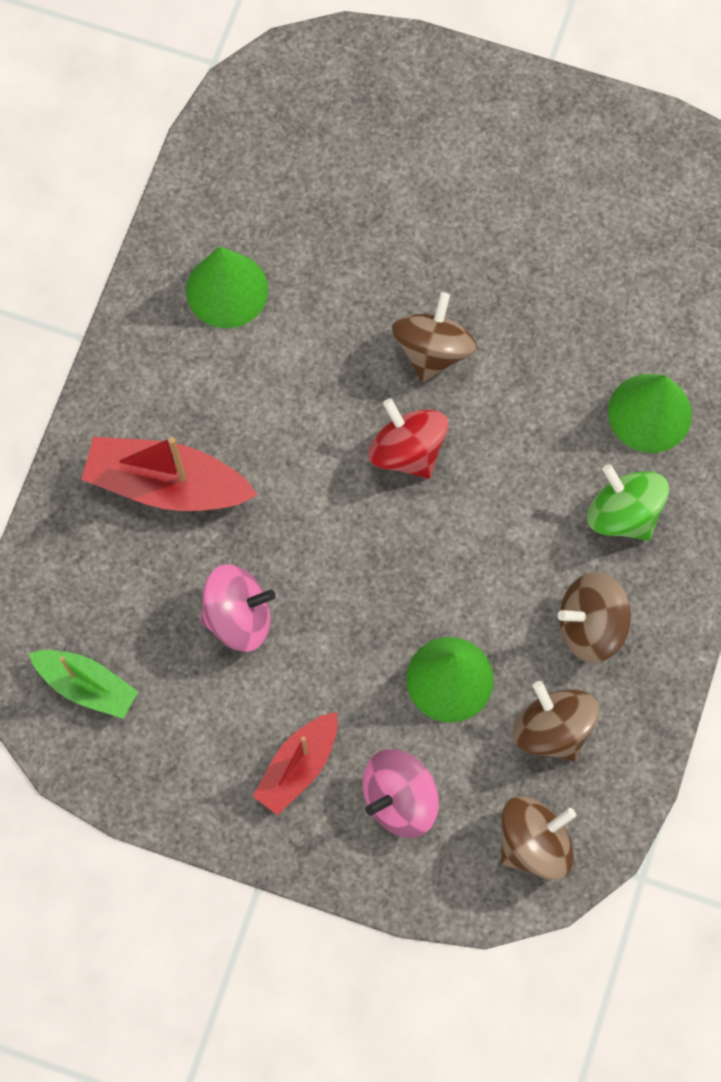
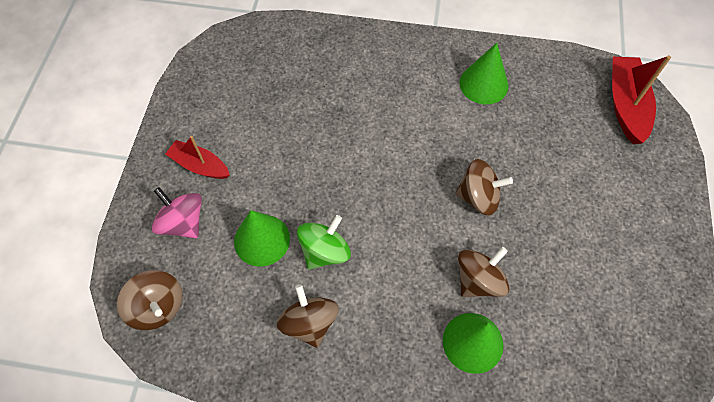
camera: 80 degrees right, 10 degrees down
green boat [29,650,138,719] -> none
red boat [81,437,258,511] -> red boat moved to [612,55,671,144]
pink spinning top [200,564,276,652] -> none
red spinning top [368,398,448,479] -> none
brown spinning top [512,681,599,761] -> brown spinning top moved to [458,247,509,297]
green spinning top [587,464,669,541] -> green spinning top moved to [297,215,351,269]

